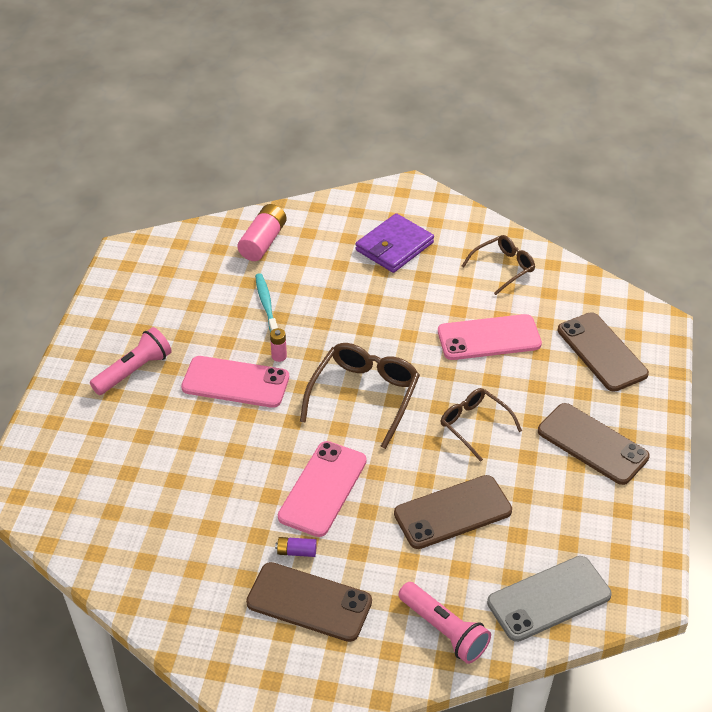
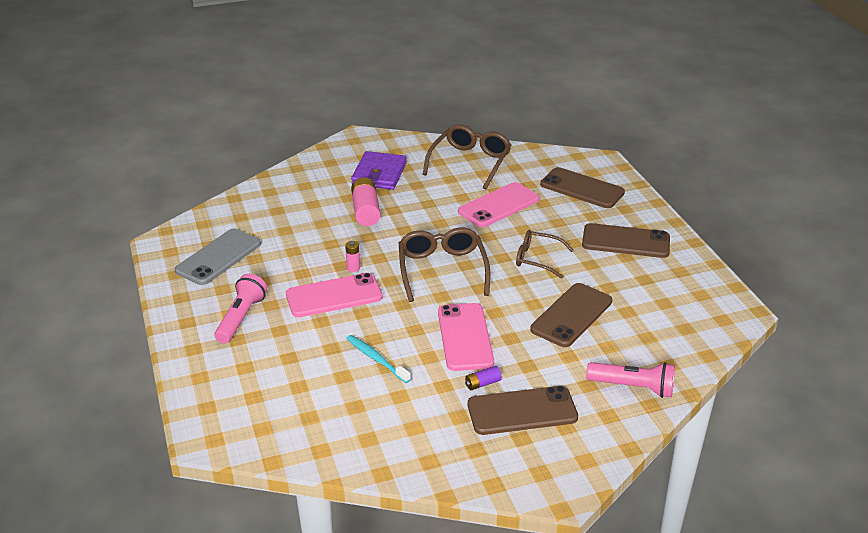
camera: 30 degrees left, 10 degrees down
pink battery [237,204,287,261] -> pink battery moved to [351,177,380,226]
turquoise toothbrush [255,273,278,332] -> turquoise toothbrush moved to [346,335,411,383]
brown glasses [462,235,535,295] -> brown glasses [422,124,511,190], size x1.56
grey phone [487,556,612,642] -> grey phone moved to [175,229,261,285]

